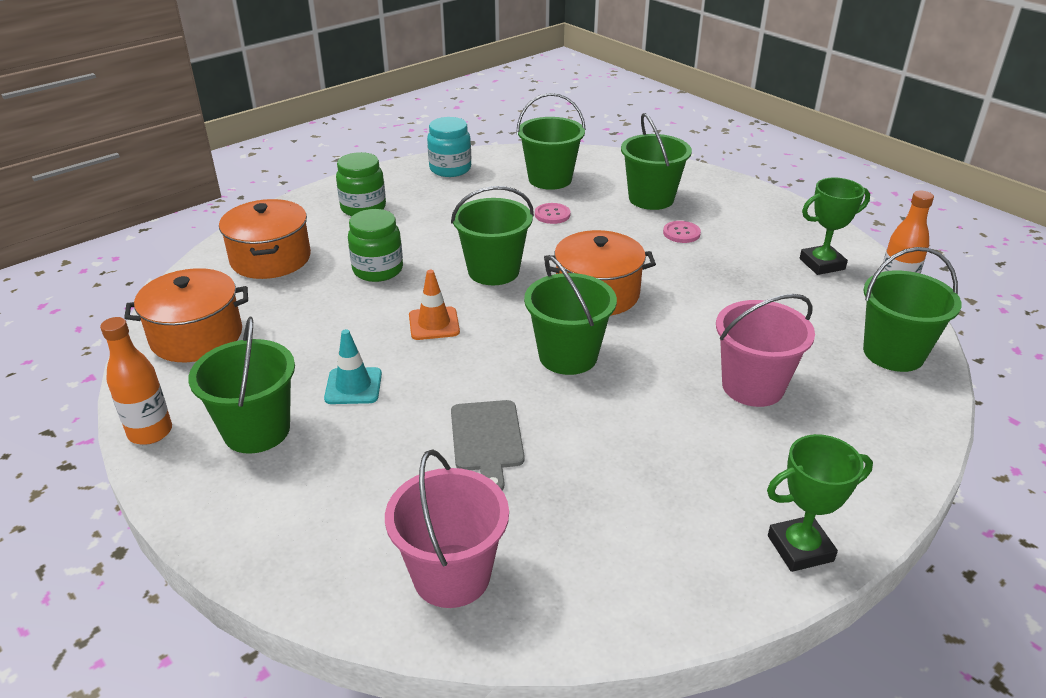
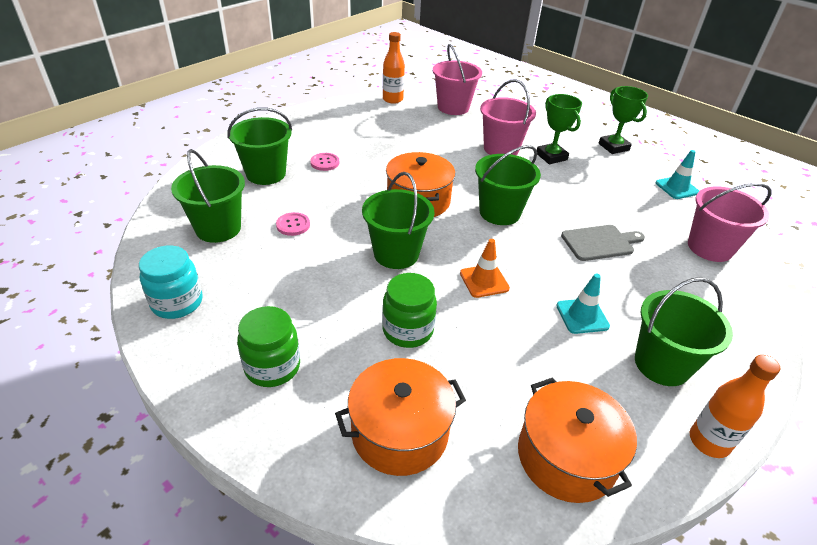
camera: 100 degrees left, 5 degrees up
green trophy [800,178,870,275] -> green trophy moved to [537,94,582,164]
green bucket [863,247,962,372] -> pink bucket [433,44,482,115]
none -> turquoise traffic cone [655,150,699,199]

